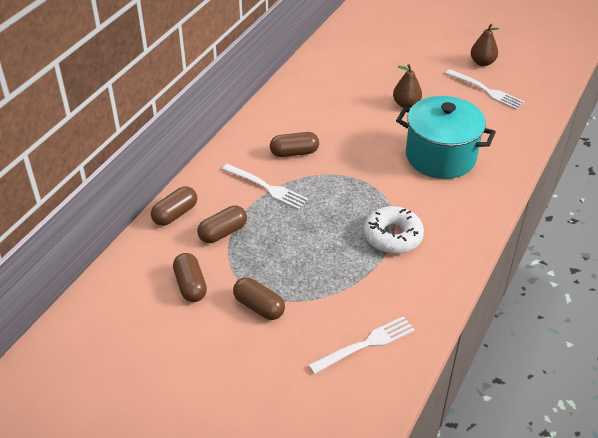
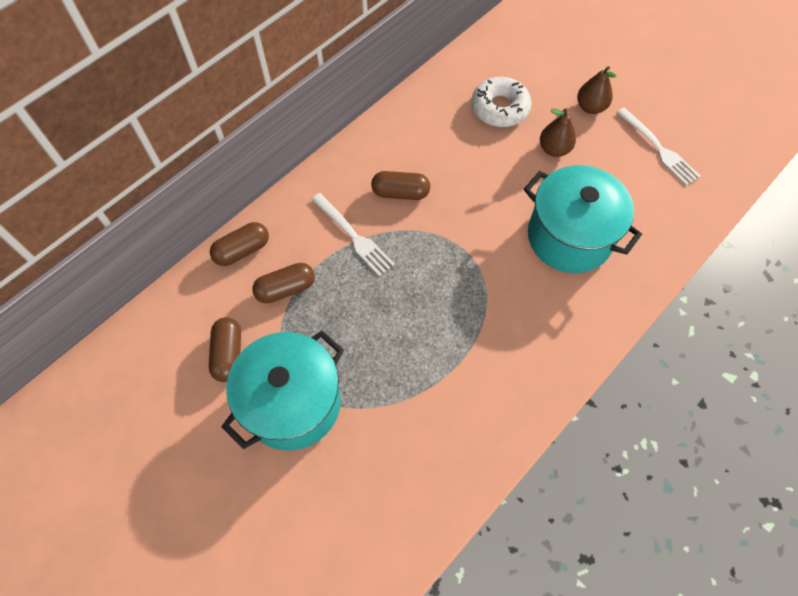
camera: 15 degrees right, 20 degrees up
brown capsule [233,277,285,320] -> turquoise pot [221,331,344,451]
white fork [308,316,415,374] -> none
white donut [364,206,424,254] -> white donut moved to [471,77,532,127]
brown pear [471,24,500,66] -> brown pear moved to [577,66,616,114]

